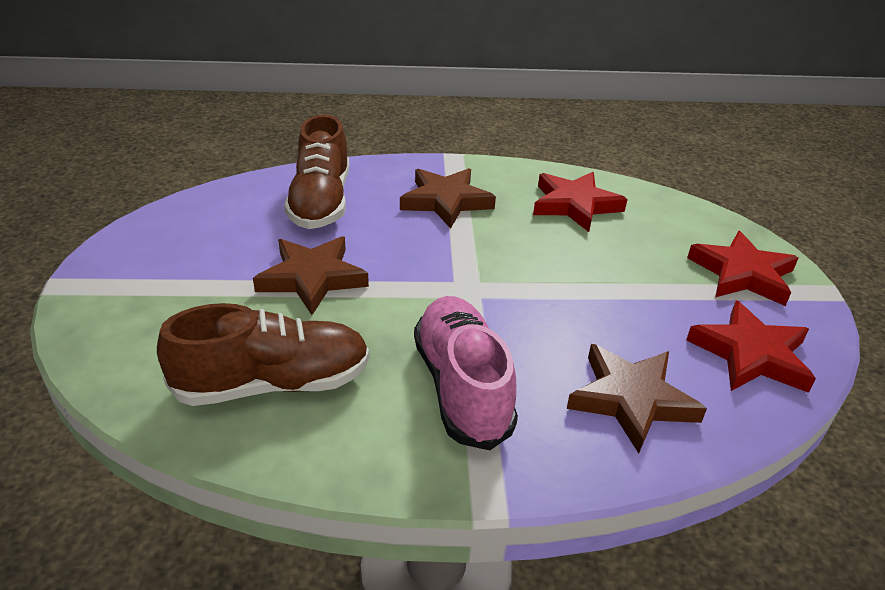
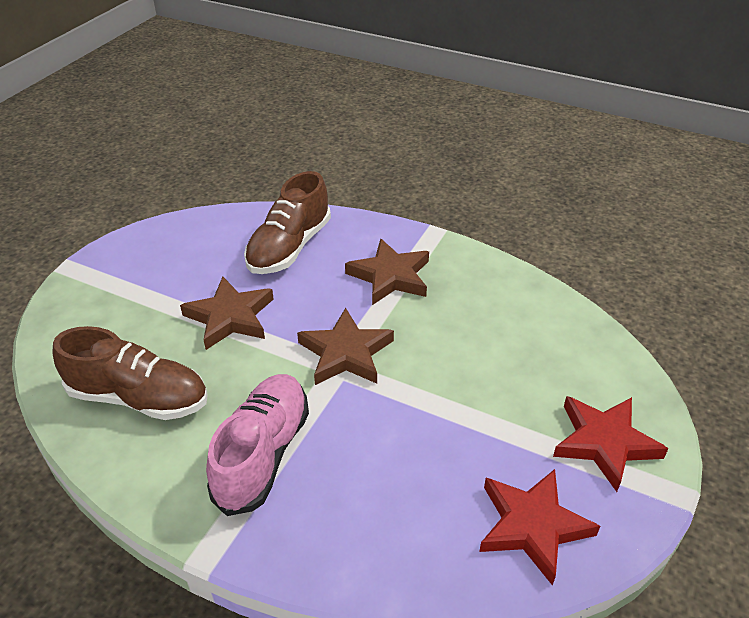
camera: 30 degrees right, 5 degrees up
red star [533,172,628,232] -> none
brown star [566,344,707,453] -> brown star moved to [297,308,394,385]

